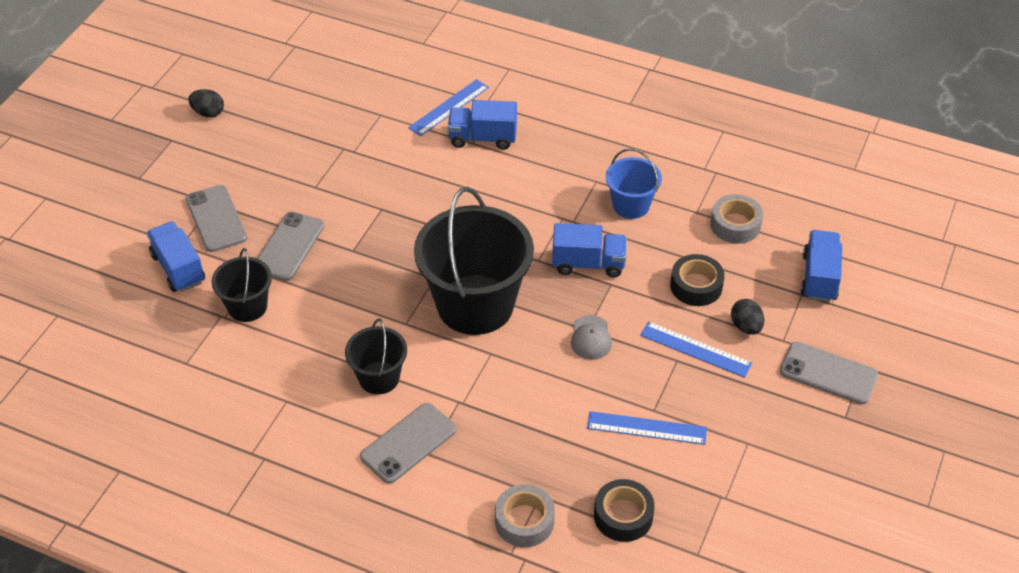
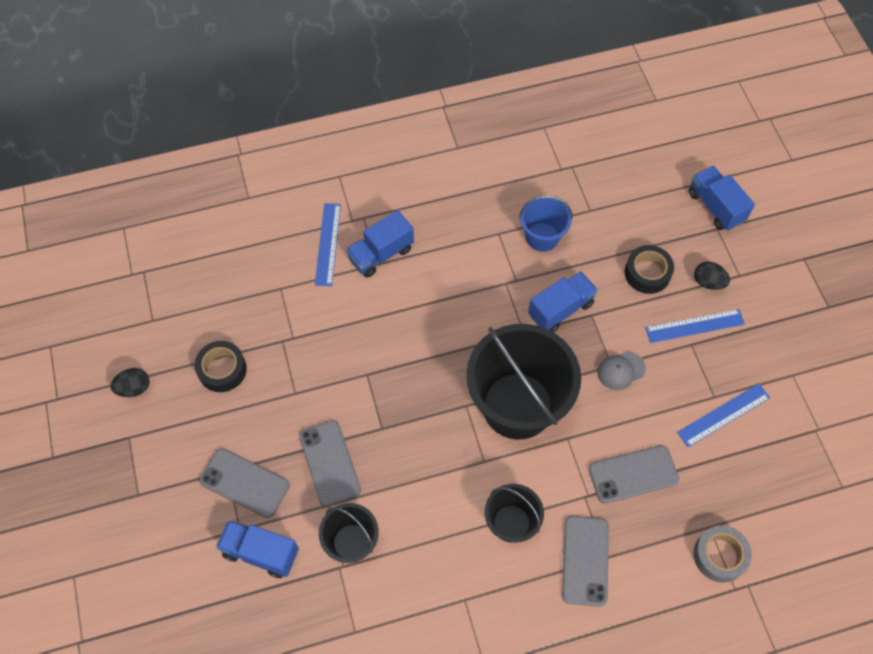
camera: 40 degrees left, 15 degrees up
grey cap [571,315,612,360] -> grey cap turned 105 degrees clockwise [597,351,646,390]
black tape [594,479,655,542] -> black tape moved to [195,341,247,392]
grey tape [710,194,763,244] -> none
grey phone [780,342,878,404] -> grey phone moved to [589,445,679,503]

